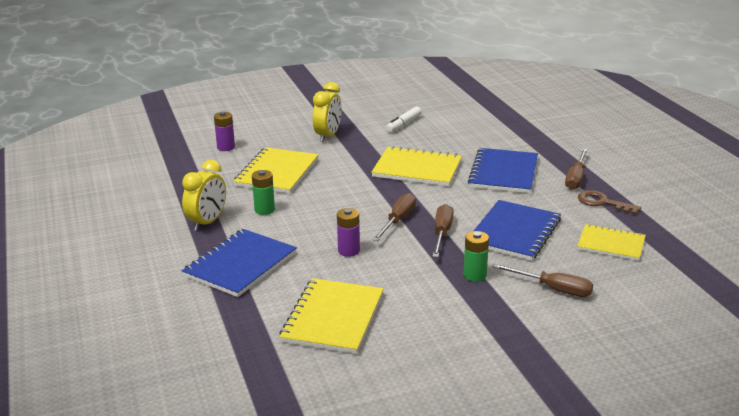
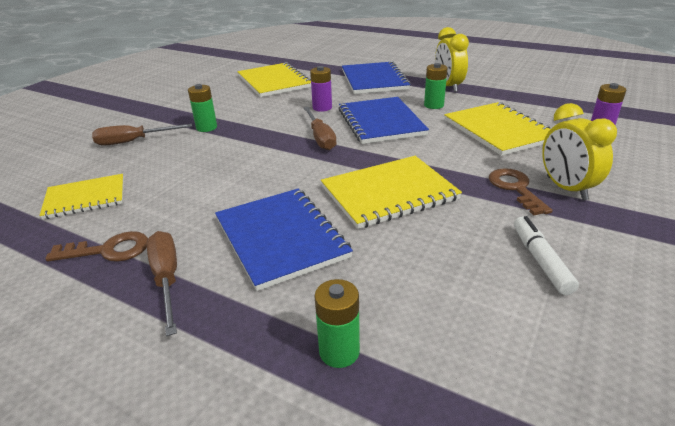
camera: 140 degrees right, 5 degrees up
brown screwdriver [432,204,454,257] -> none
blue notebook [474,200,561,261] -> blue notebook moved to [338,97,429,144]
none -> green battery [314,279,360,368]
none -> brown key [488,168,552,215]

